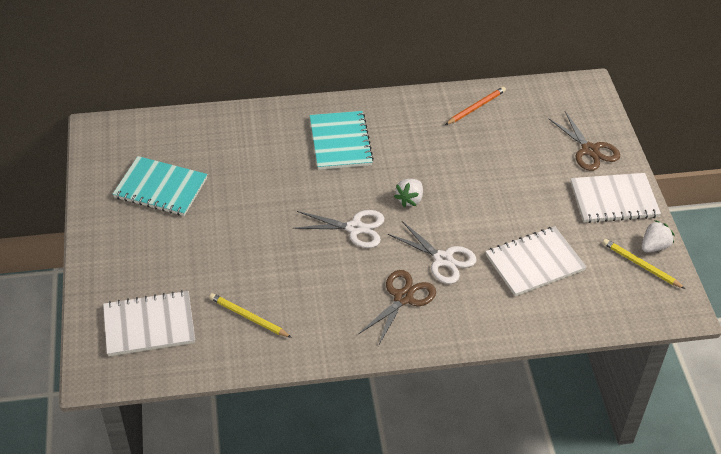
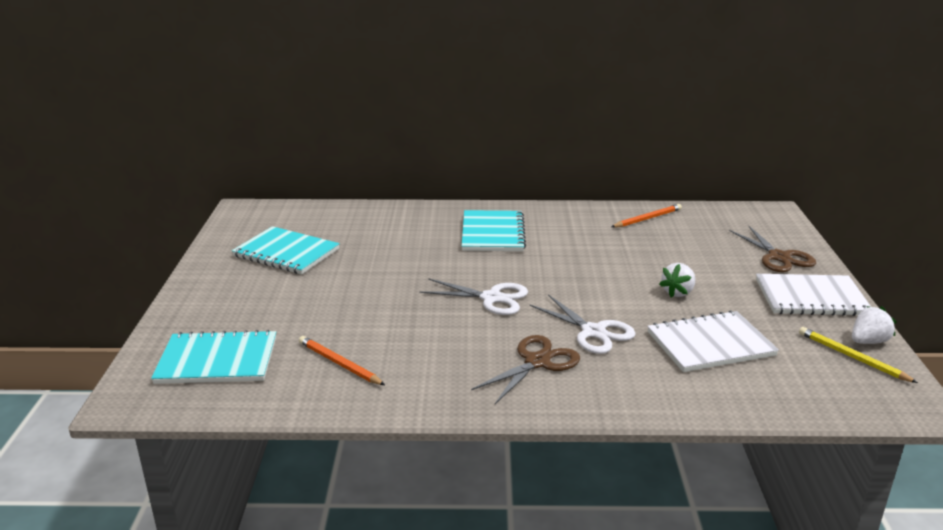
camera: 10 degrees right, 20 degrees down
white notebook [103,290,195,356] -> turquoise notebook [151,330,276,384]
yellow pencil [209,293,292,338] -> orange pencil [299,336,385,385]
white strawberry [394,179,423,207] -> white strawberry moved to [659,263,695,298]

